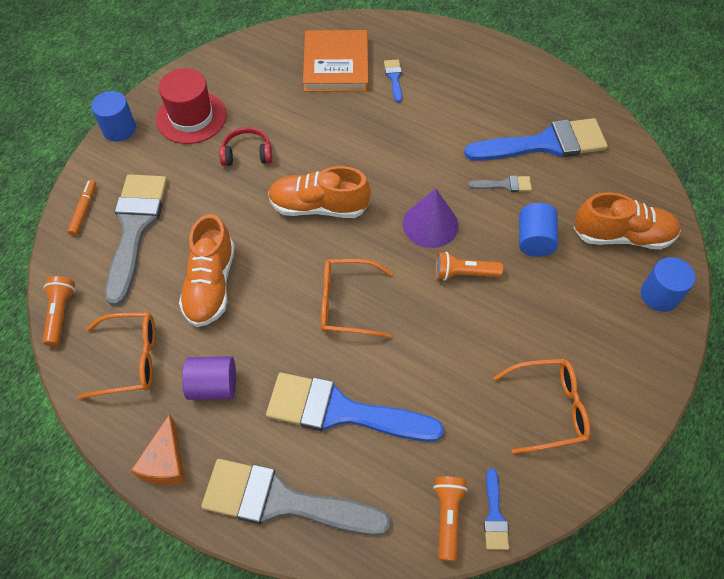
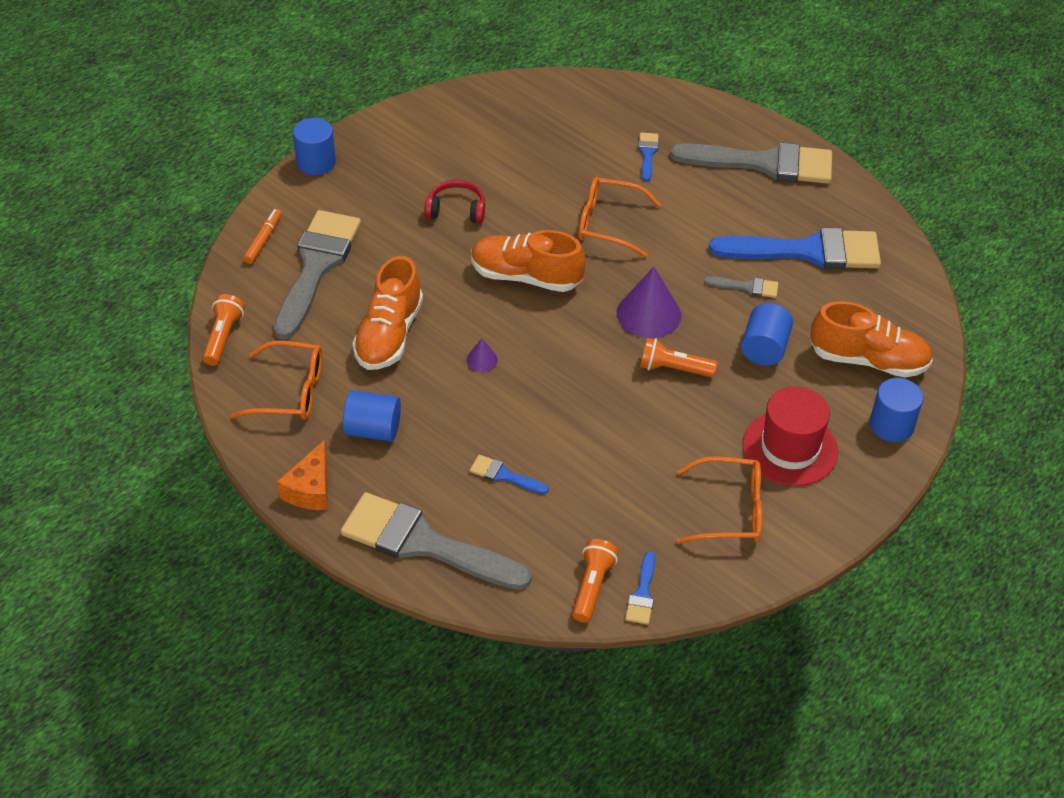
camera: 10 degrees right, 10 degrees down
red hat [156,68,227,144] -> red hat moved to [742,386,838,486]
purple cylinder [182,356,236,400] -> blue cylinder [343,390,401,441]
blue brush [266,372,444,442] -> blue brush [470,455,549,494], size x0.43
orange book [303,30,369,92] -> none
orange glasses [321,259,392,338] -> orange glasses moved to [578,177,661,257]
none -> purple cone [466,338,498,372]
none -> grey brush [670,142,832,184]

